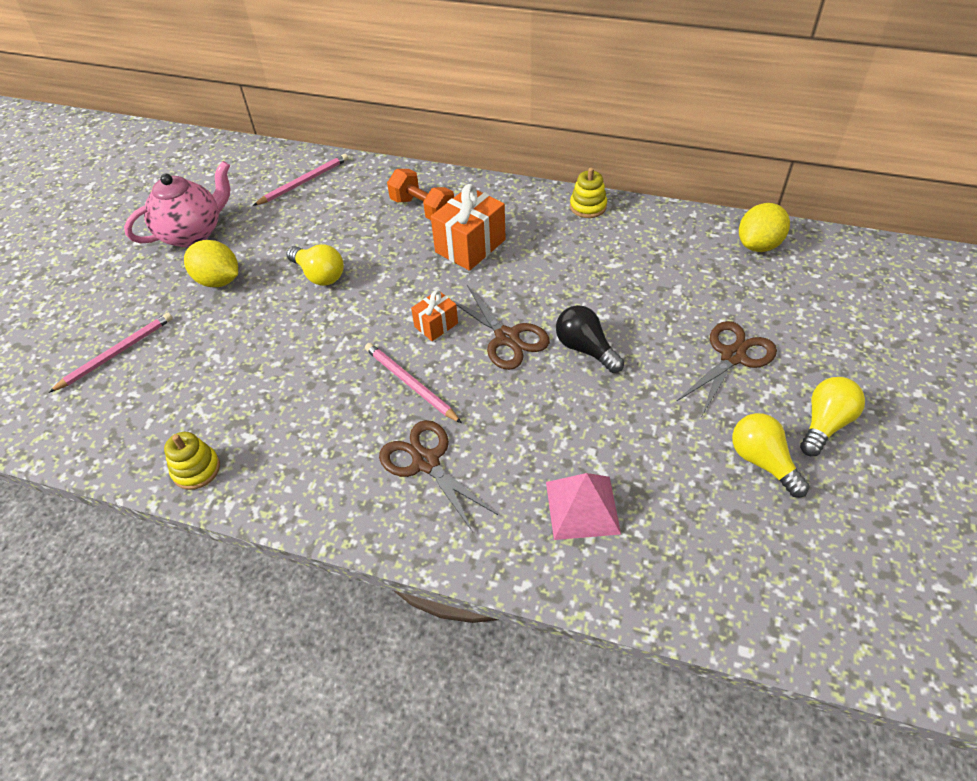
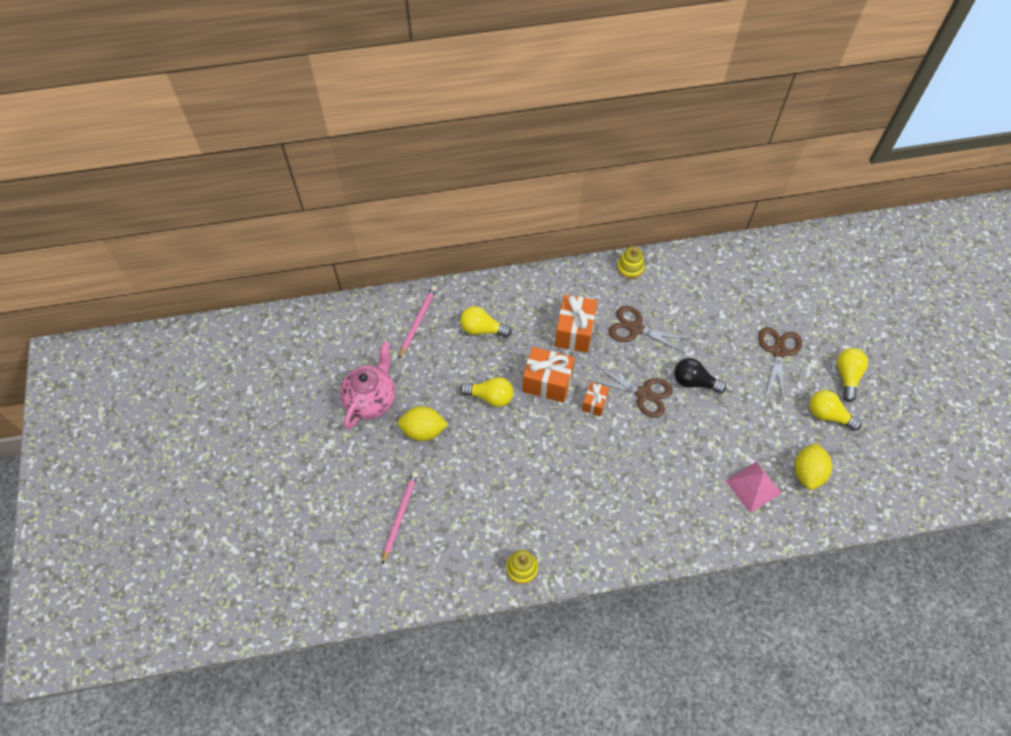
camera: 30 degrees left, 10 degrees up
pink pencil [365,343,462,423] -> none
brown scissors [379,420,498,532] -> brown scissors moved to [609,306,691,353]
orange dumbbell [387,169,454,220] -> none
yellow lemon [739,203,790,252] -> yellow lemon moved to [794,443,832,490]
none -> yellow light bulb [460,306,512,337]
none -> orange gift [523,347,575,403]

